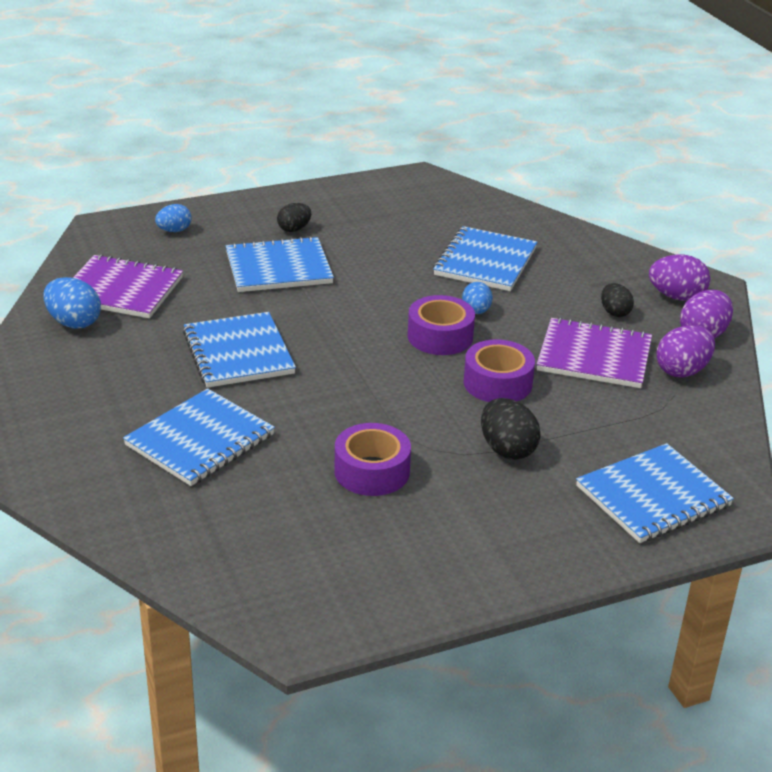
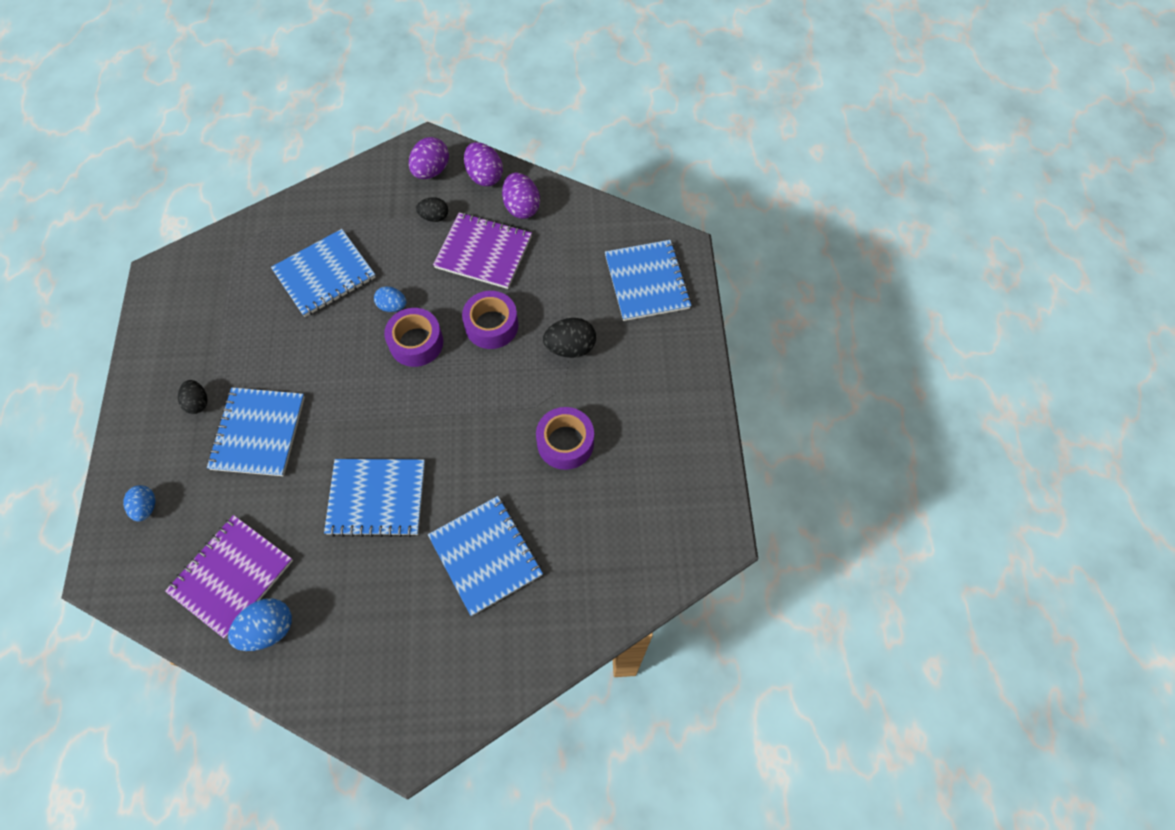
camera: 70 degrees left, 30 degrees up
blue notebook [433,226,537,291] -> blue notebook turned 75 degrees counterclockwise [271,229,376,317]
purple notebook [537,317,652,388] -> purple notebook turned 75 degrees clockwise [433,212,532,289]

